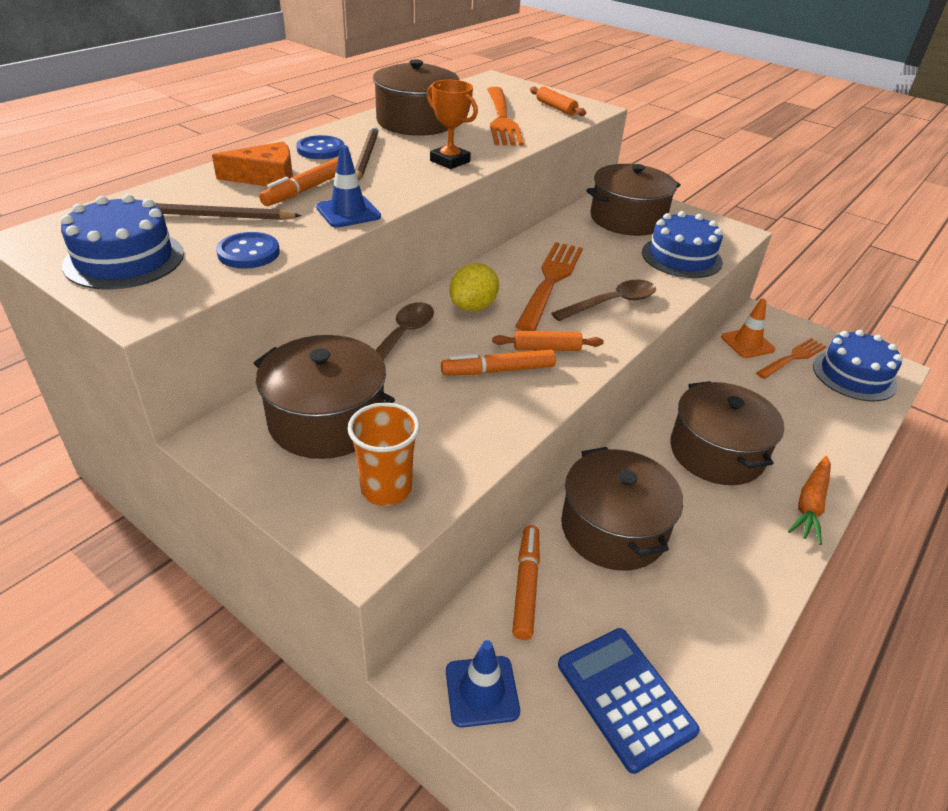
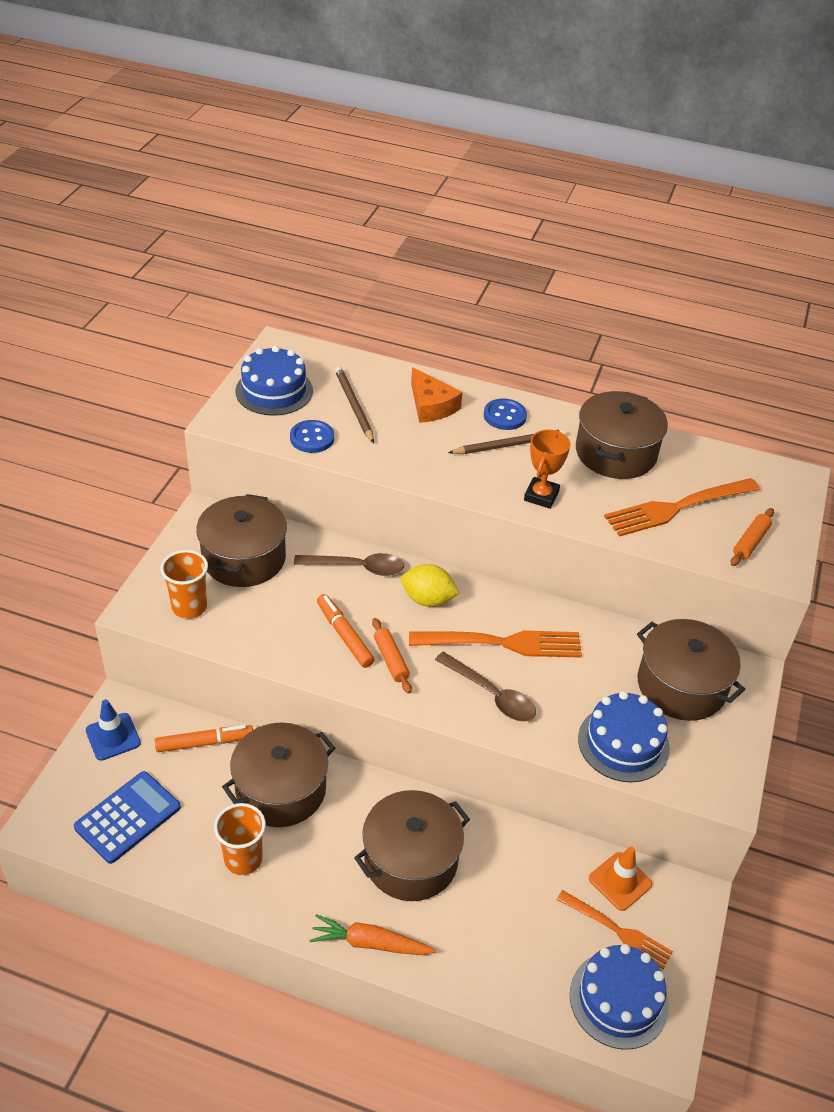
camera: 70 degrees right, 5 degrees up
orange marker [259,158,338,206] -> none
blue traffic cone [316,145,381,228] -> none
none -> orange cup [214,803,266,875]

